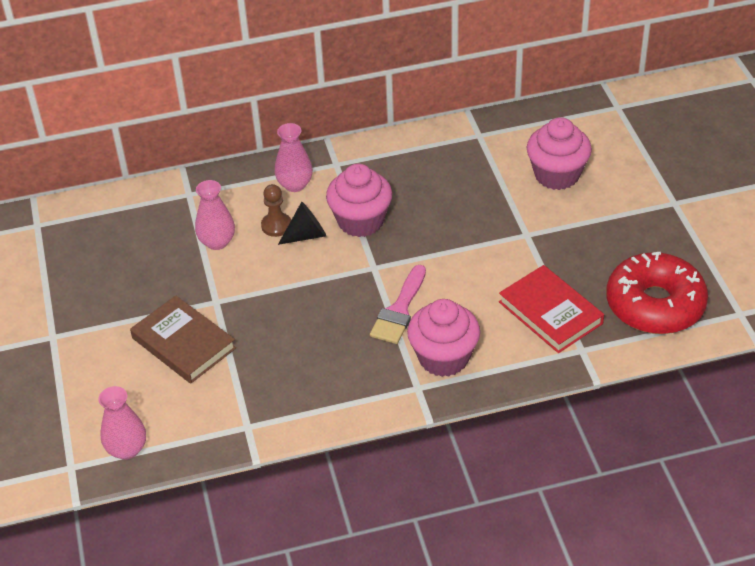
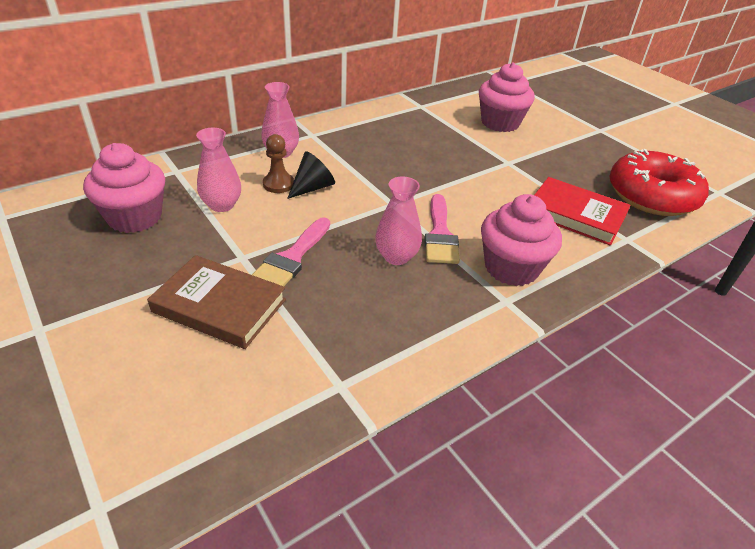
camera: 25 degrees left, 5 degrees down
pink vase [98,386,146,460] -> pink vase moved to [375,177,422,265]
pink cupcake [326,164,392,237] -> pink cupcake moved to [83,143,165,233]
none -> pink brush [252,217,330,286]

